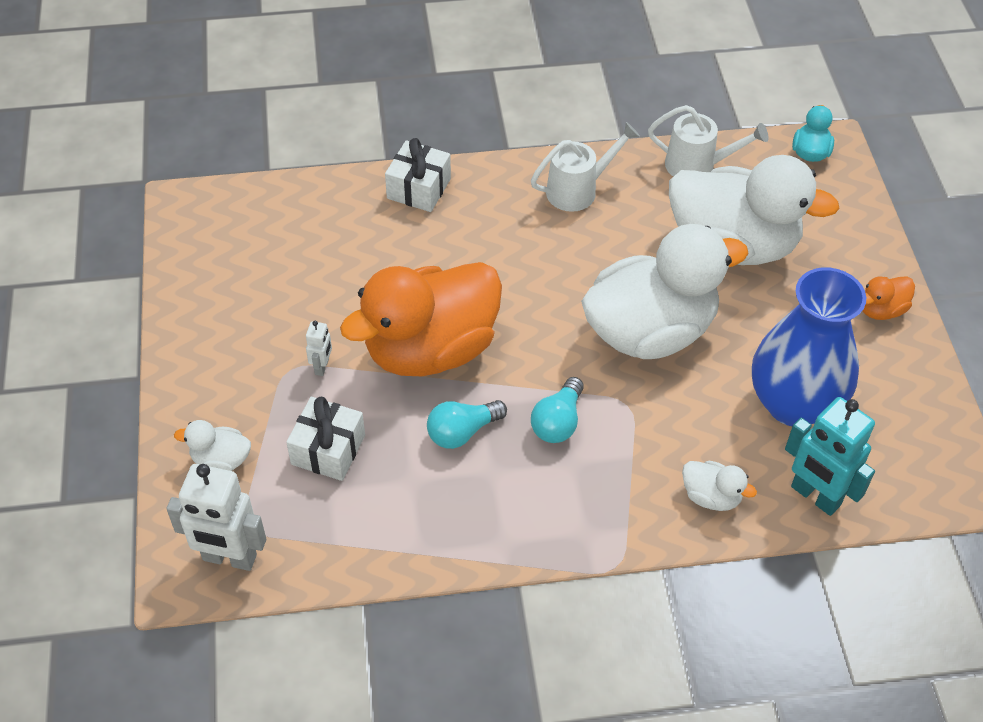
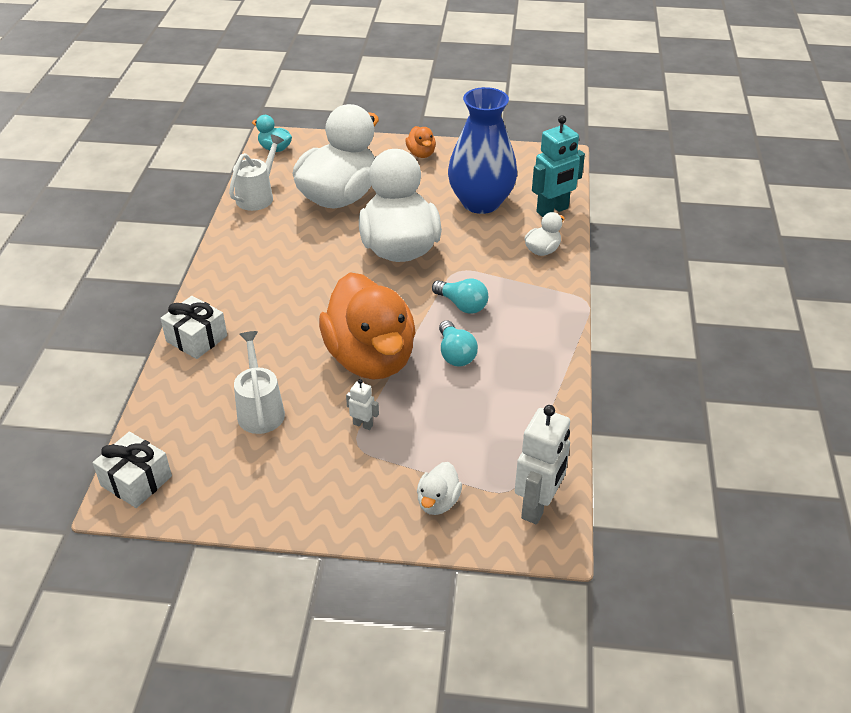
camera: 75 degrees left, 10 degrees down
white gift [286,396,365,481] -> white gift moved to [92,432,172,508]
white watering can [531,122,640,212] -> white watering can moved to [234,331,285,434]

